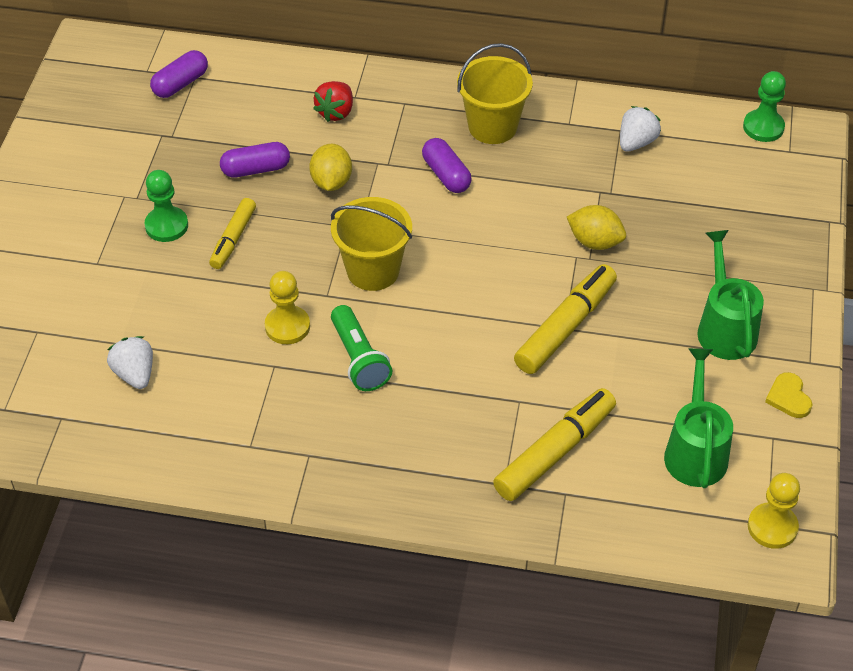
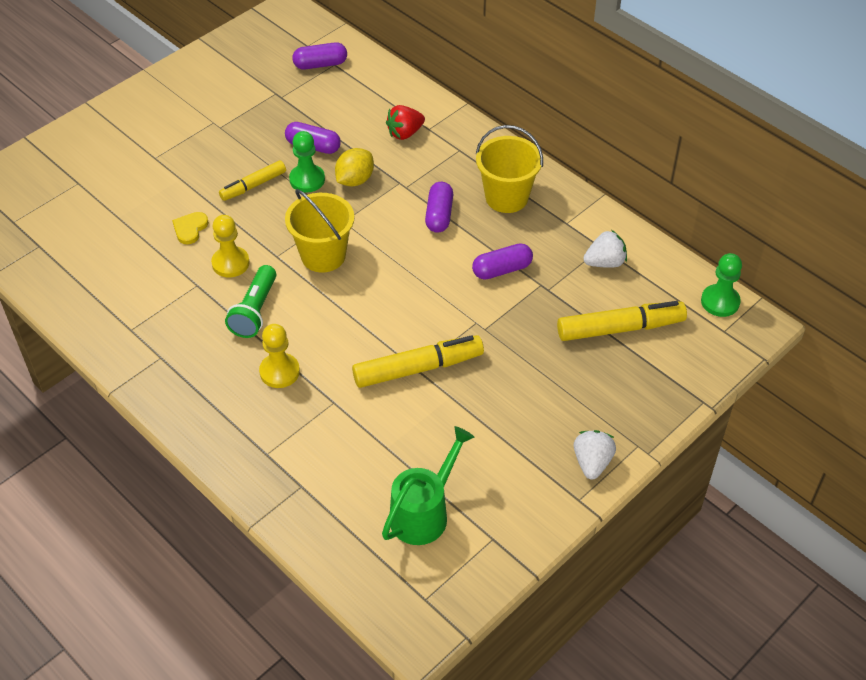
camera: 35 degrees right, 0 degrees up
white strawberry [107,336,153,389] -> white strawberry moved to [574,430,616,480]
green pawn [144,170,188,242] -> green pawn moved to [289,131,325,192]
yellow marker [493,388,616,501] -> yellow marker moved to [557,301,687,341]
yellow lemon [567,205,626,250] -> none
green watering can [697,230,764,360] -> none
yellow pawn [748,473,800,549] -> yellow pawn moved to [259,324,300,388]
yellow heart [765,372,812,418] -> yellow heart moved to [172,212,209,244]
none -> purple capsule [472,243,533,280]

